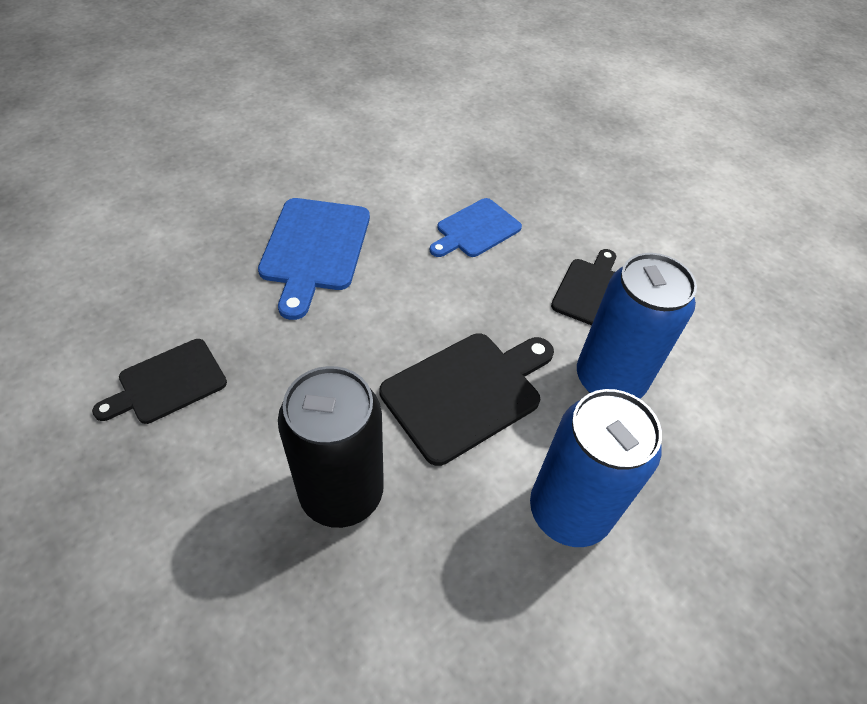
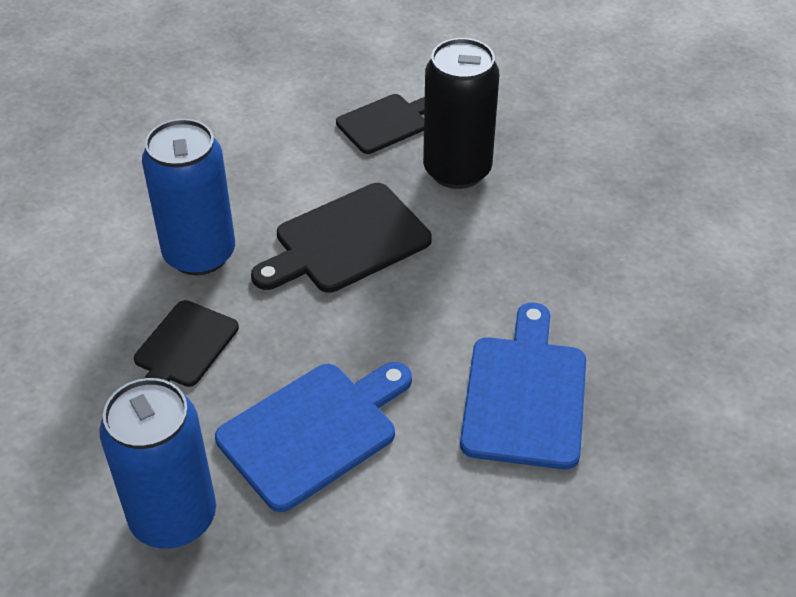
camera: 175 degrees left, 5 degrees down
black cutting board [92,339,227,424] -> black cutting board moved to [336,94,425,154]
blue cutting board [430,198,522,257] -> blue cutting board [215,362,412,512], size x1.54
blue can [530,389,662,547] -> blue can moved to [99,378,216,549]

